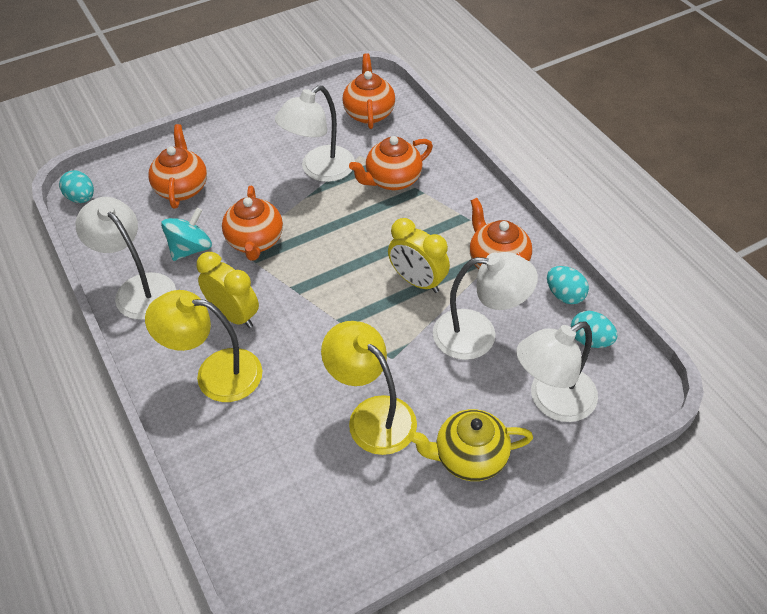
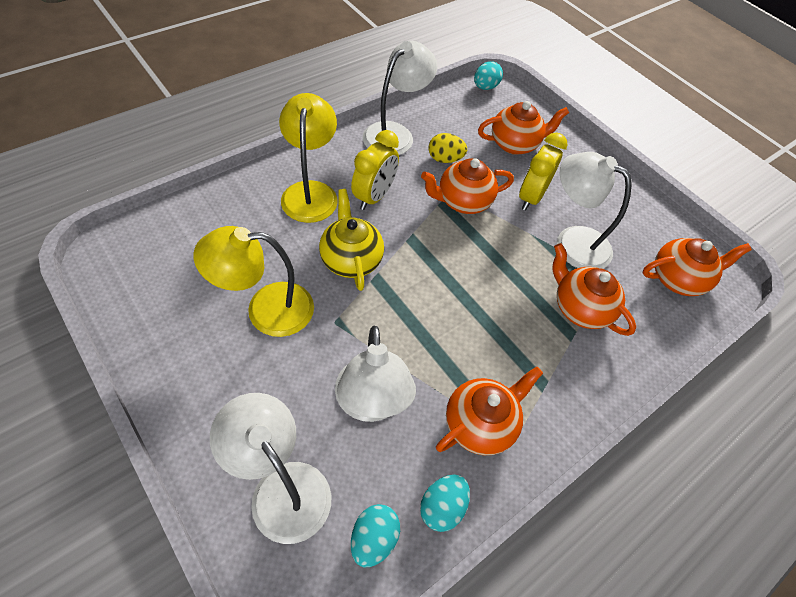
camera: 75 degrees right, 5 degrees up
turquoise spinning top [161,208,212,261] -> yellow egg [429,133,467,163]
yellow lamp [321,321,417,455] -> yellow lamp turned 135 degrees counterclockwise [193,226,314,337]
yellow clock [388,218,450,293] -> yellow clock moved to [519,133,567,211]
yellow teapot [409,409,533,481] -> yellow teapot moved to [319,189,384,291]

